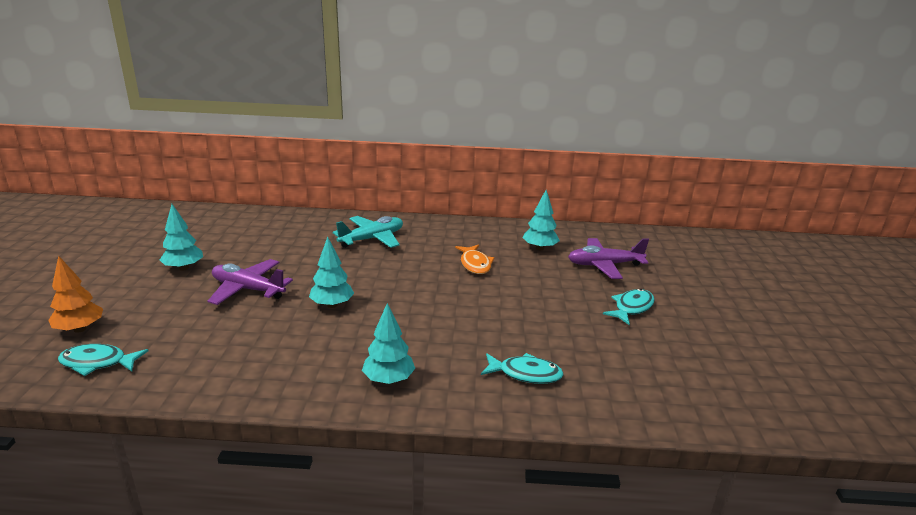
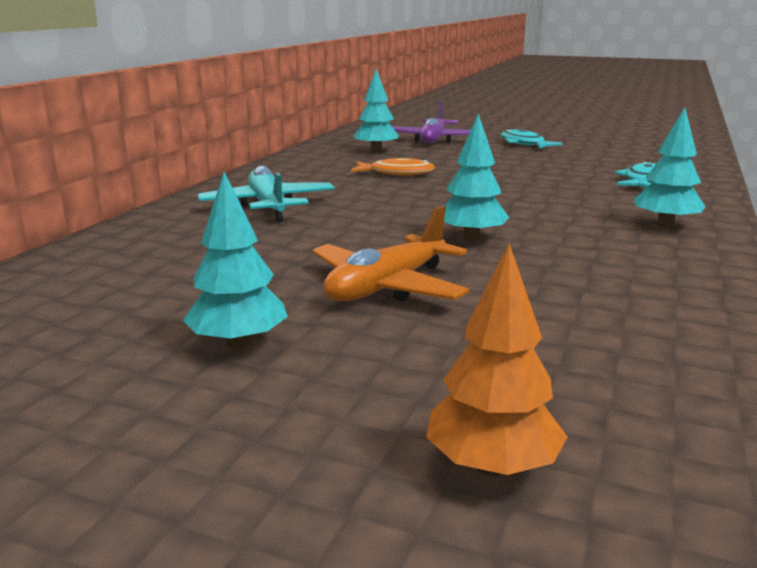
camera: 70 degrees left, 5 degrees down
turquoise fish [58,344,148,376] -> none
purple plane [207,259,293,305] -> orange plane [312,206,469,302]

